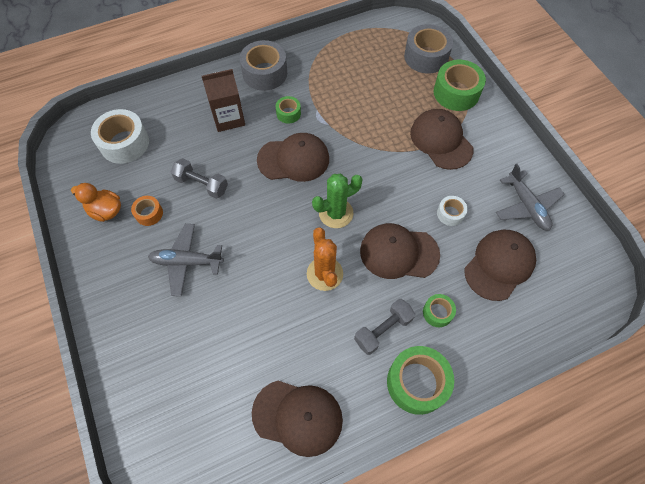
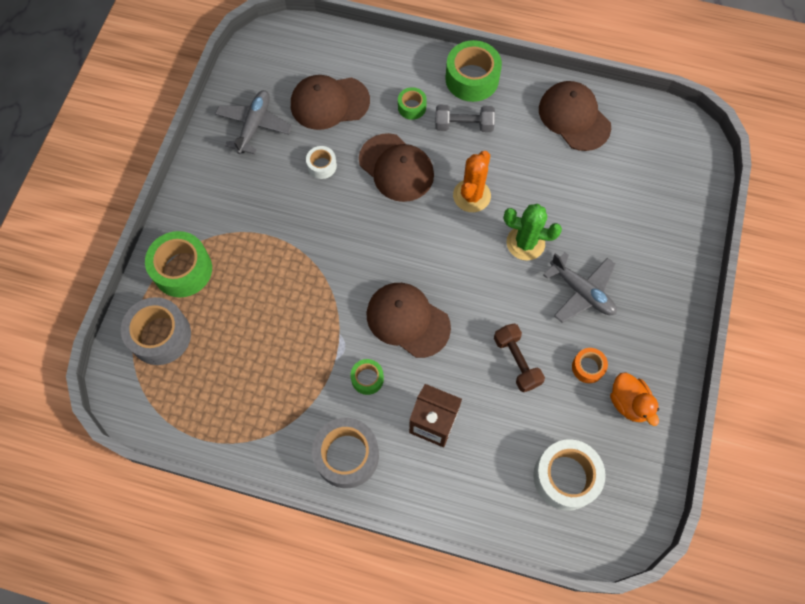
camera: 140 degrees left, 5 degrees up
grey dumbbell [171,158,228,199] -> brown dumbbell [494,323,545,392]
green cactus [312,174,362,228] -> green cactus moved to [503,204,562,260]
brown cap [410,109,474,170] -> none

